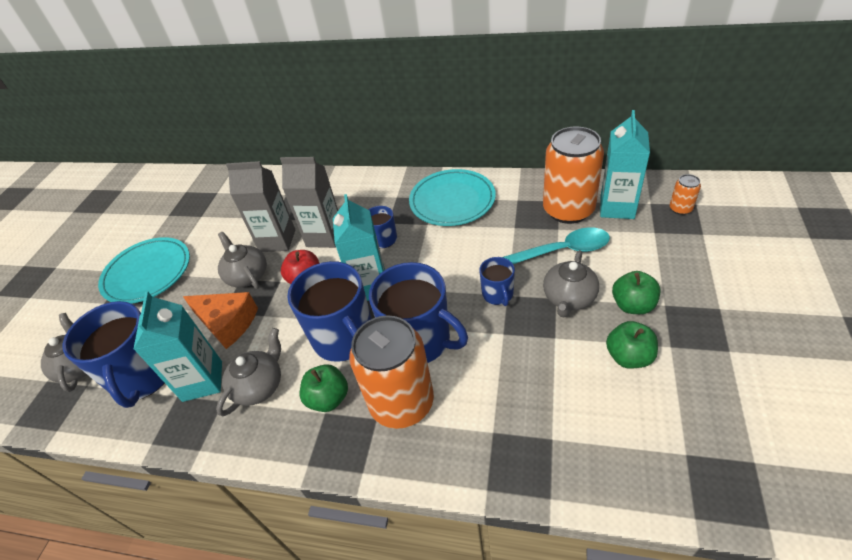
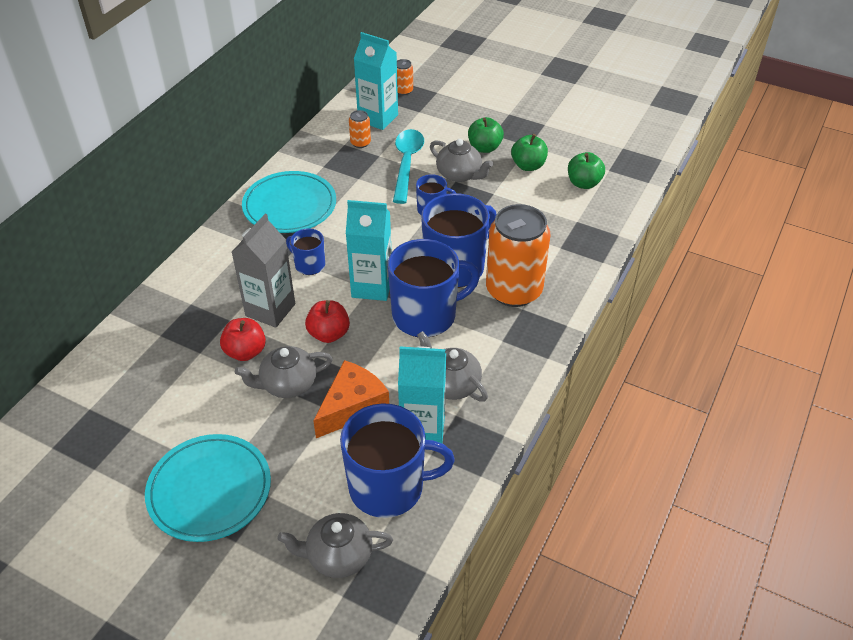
camera: 80 degrees left, 0 degrees up
grey carton [226,161,295,252] -> red apple [220,318,266,361]
green apple [300,364,348,412] -> green apple moved to [568,152,605,189]
orange can [543,127,604,224] -> orange can [349,110,371,148], size x0.42

